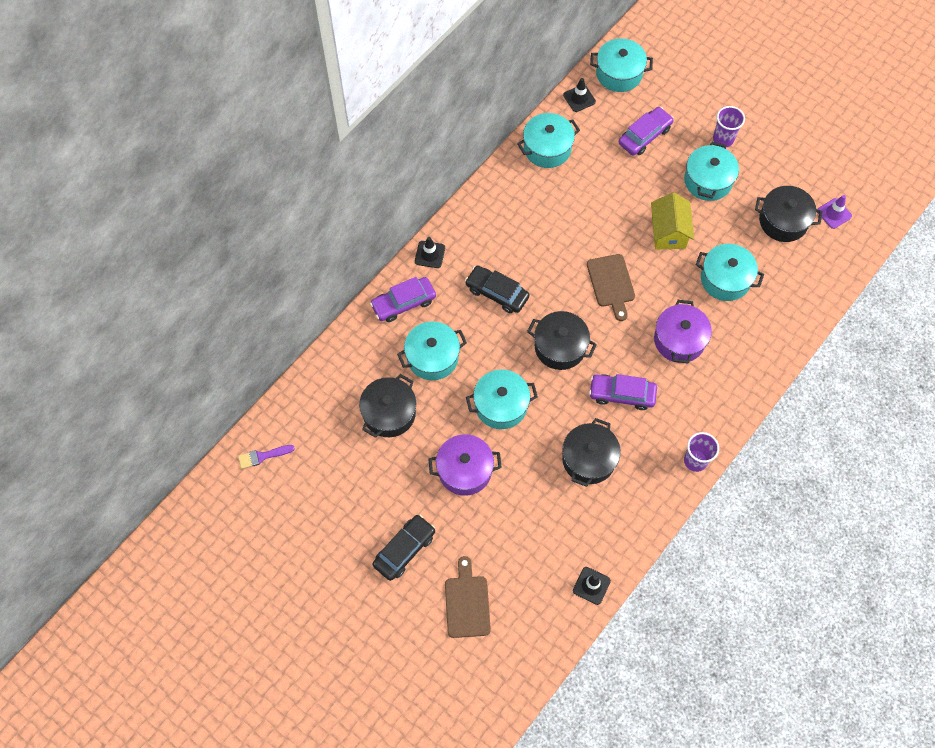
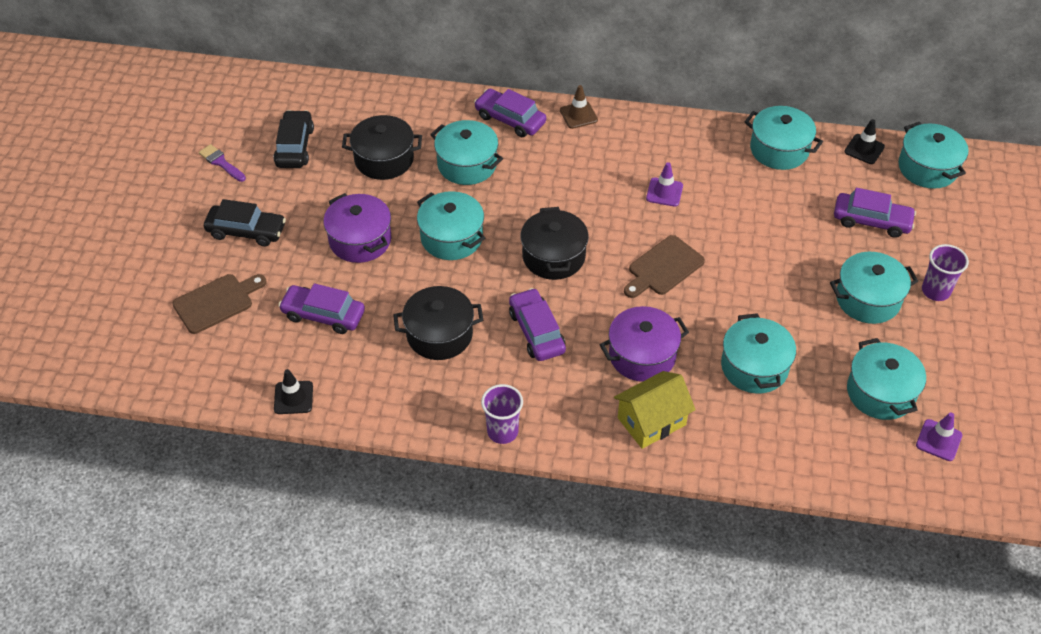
camera: 60 degrees right, 15 degrees down
purple brush [238,445,295,469] -> purple brush moved to [199,144,246,182]
black traffic cone [415,237,445,268] -> brown traffic cone [560,85,598,129]
black car [465,266,529,313] -> black car moved to [274,110,314,168]
yellow house [651,192,694,249] -> yellow house moved to [614,371,696,449]
black pot [755,186,823,242] -> turquoise pot [847,338,926,420]
none -> purple car [278,283,365,334]
none -> purple traffic cone [646,162,683,207]

